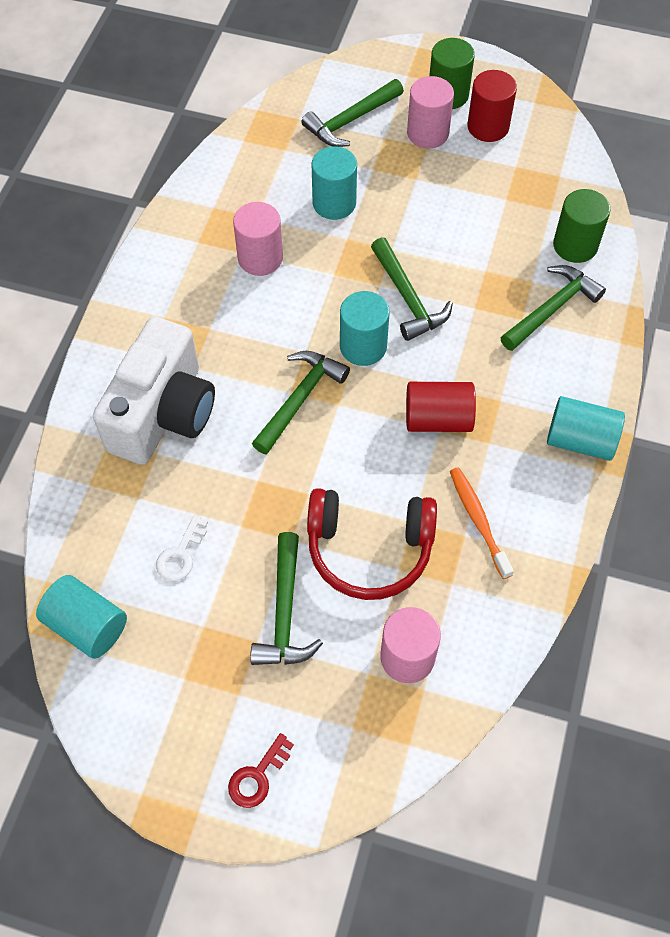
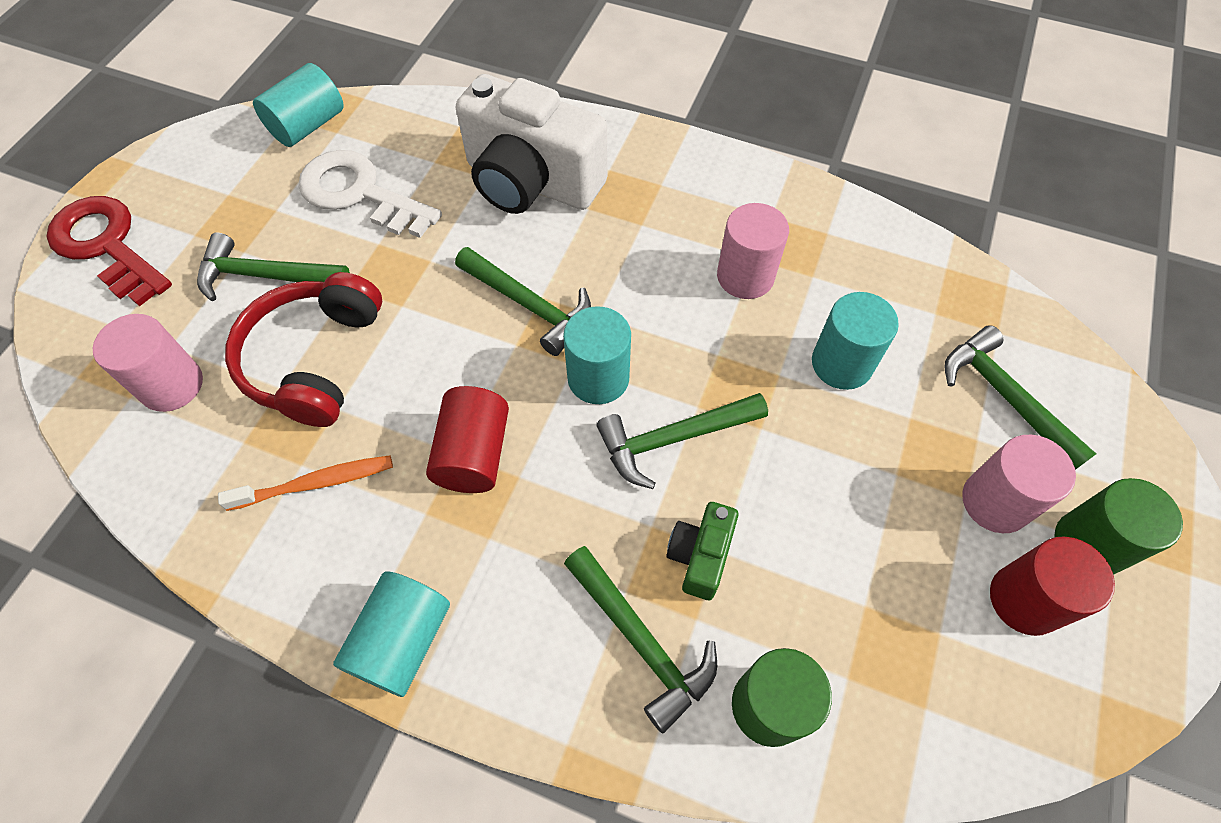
camera: 95 degrees right, 0 degrees up
white key [156,515,208,581] -> white key [298,150,442,238], size x2.03
red key [228,733,294,808] -> red key [46,196,172,306], size x2.03
none -> green camera [666,502,738,600]

